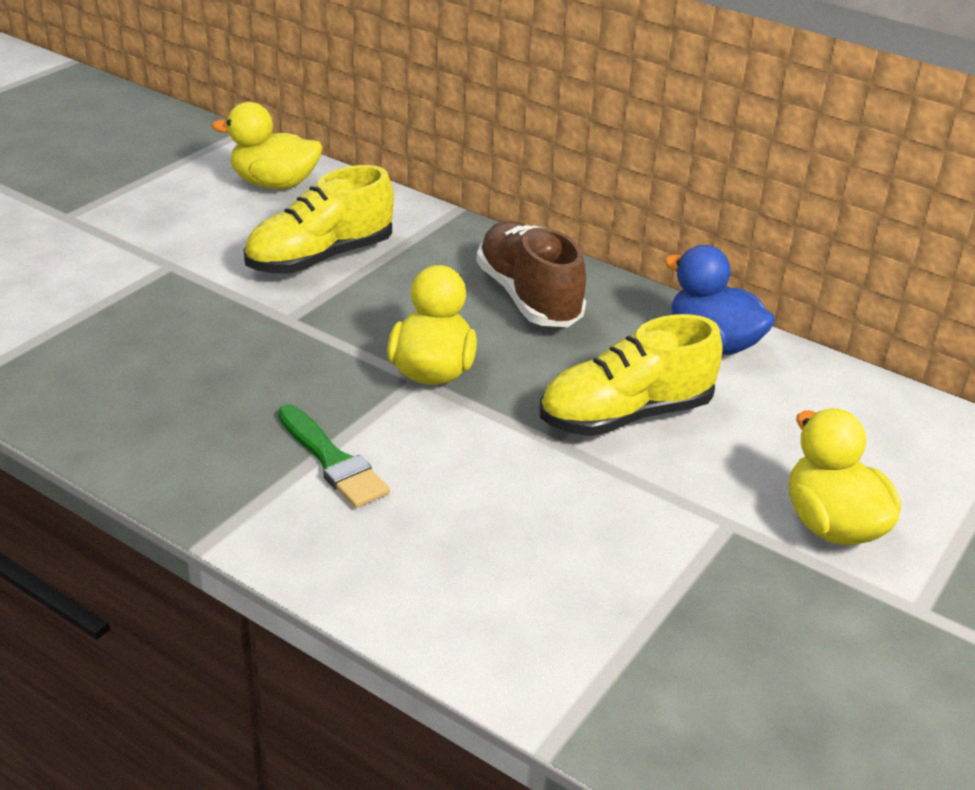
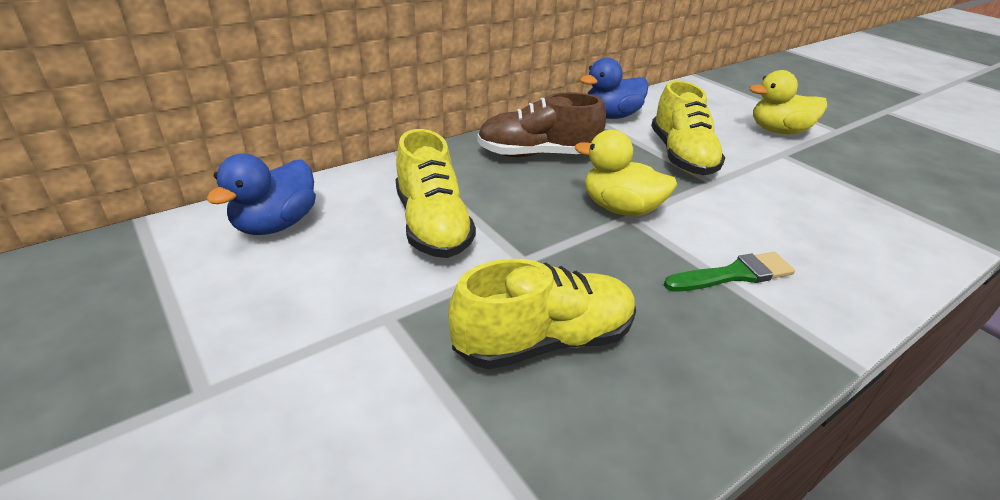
camera: 70 degrees left, 0 degrees up
yellow duck [212,102,322,189] -> blue duck [207,154,316,235]
none -> yellow shoe [448,259,636,369]

